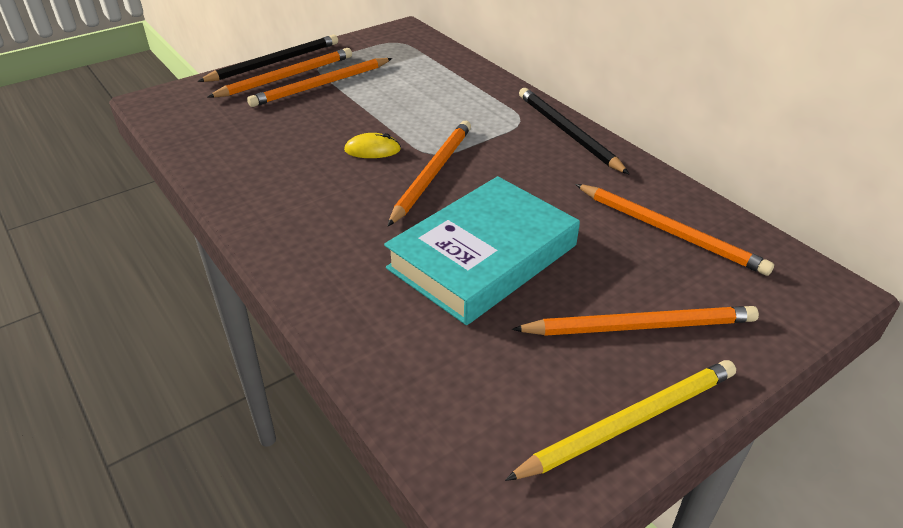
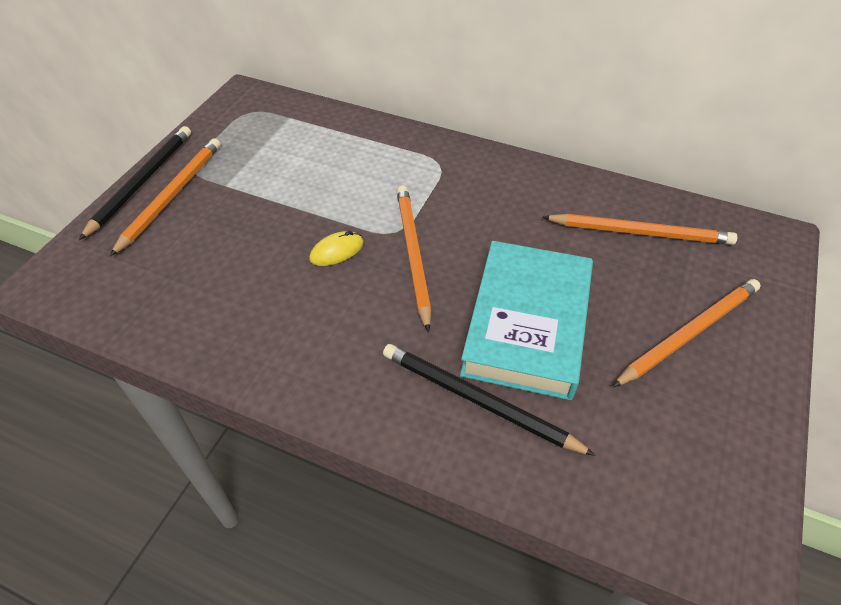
camera: 30 degrees left, 10 degrees up
orange pencil [247,58,392,107] -> none
yellow pencil [505,360,736,481] -> none
black pencil [519,88,629,174] -> black pencil moved to [383,344,596,456]

